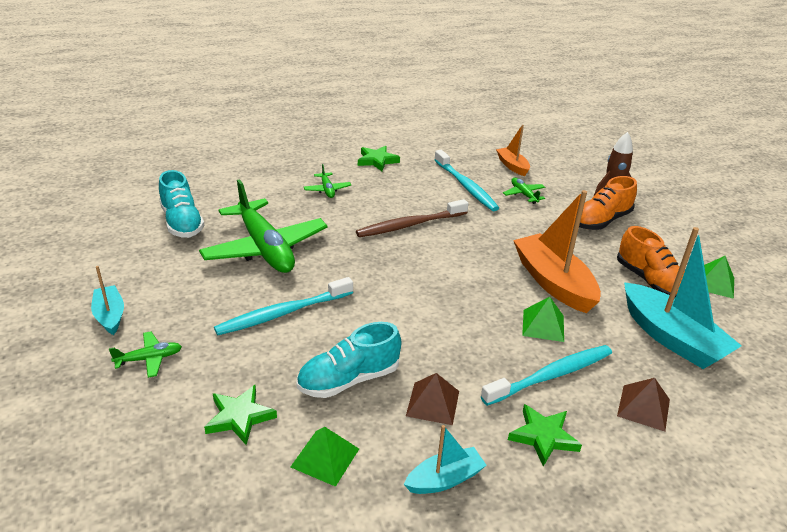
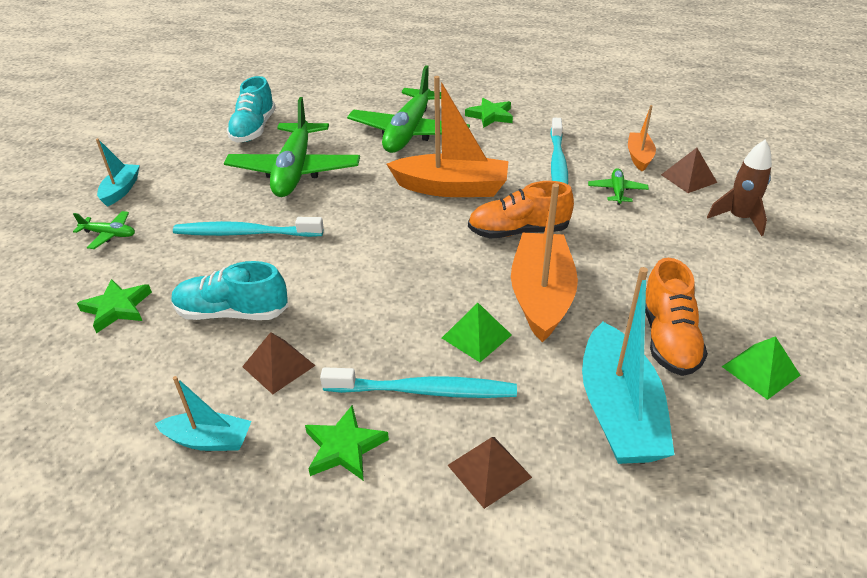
camera: 35 degrees right, 5 degrees up
green pyramid [291,427,359,487] -> none
green plane [304,164,351,198] -> green plane [347,65,470,153], size x2.39
brown toothbrush [356,199,468,237] -> orange boat [387,76,509,197]
orange shoe [579,176,637,230] -> orange shoe moved to [468,181,574,239]
none -> brown pyramid [661,148,717,193]

